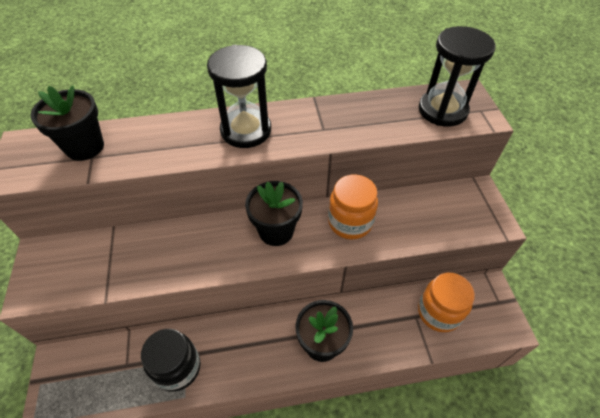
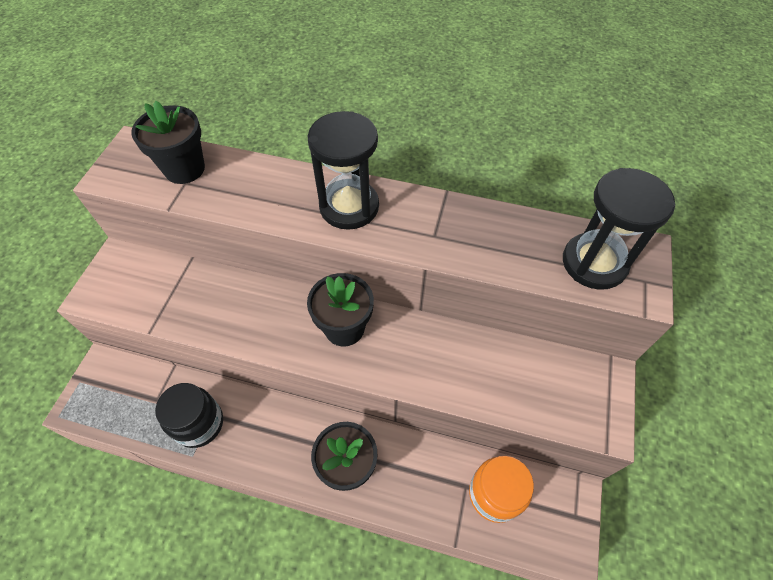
camera: 25 degrees right, 5 degrees up
orange jar [328,175,378,239] -> none

